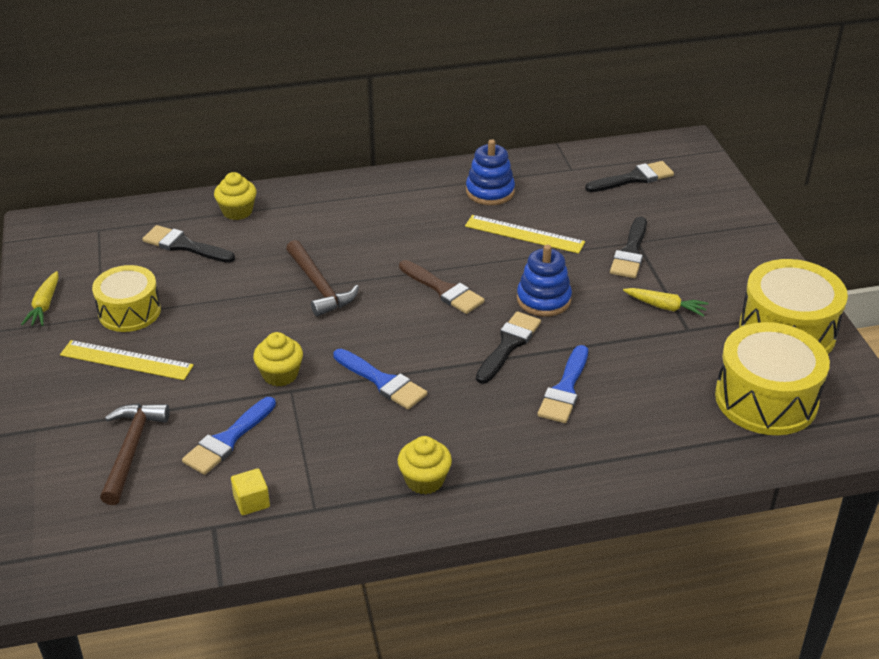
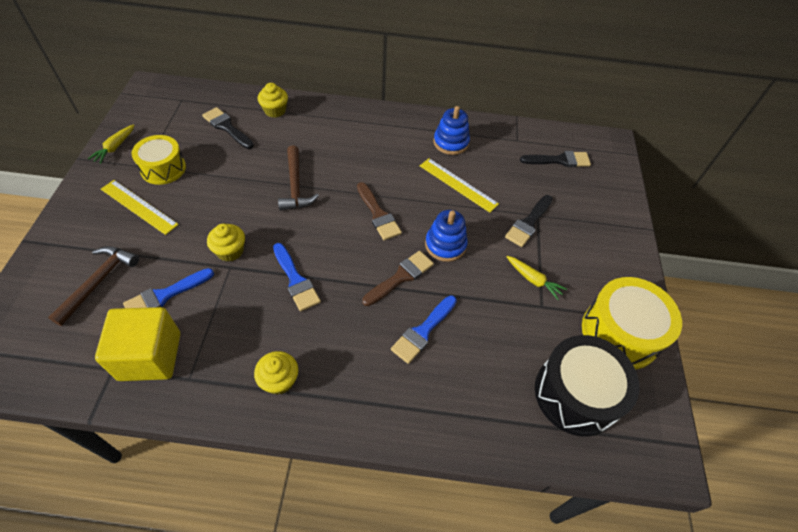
camera: 15 degrees right, 15 degrees up
yellow cube [231,468,270,515] -> yellow cube [95,307,180,381], size x2.34
black brush [476,311,541,384] -> brown brush [362,251,434,306]
yellow drum [715,322,830,435] -> black drum [535,335,640,437]

